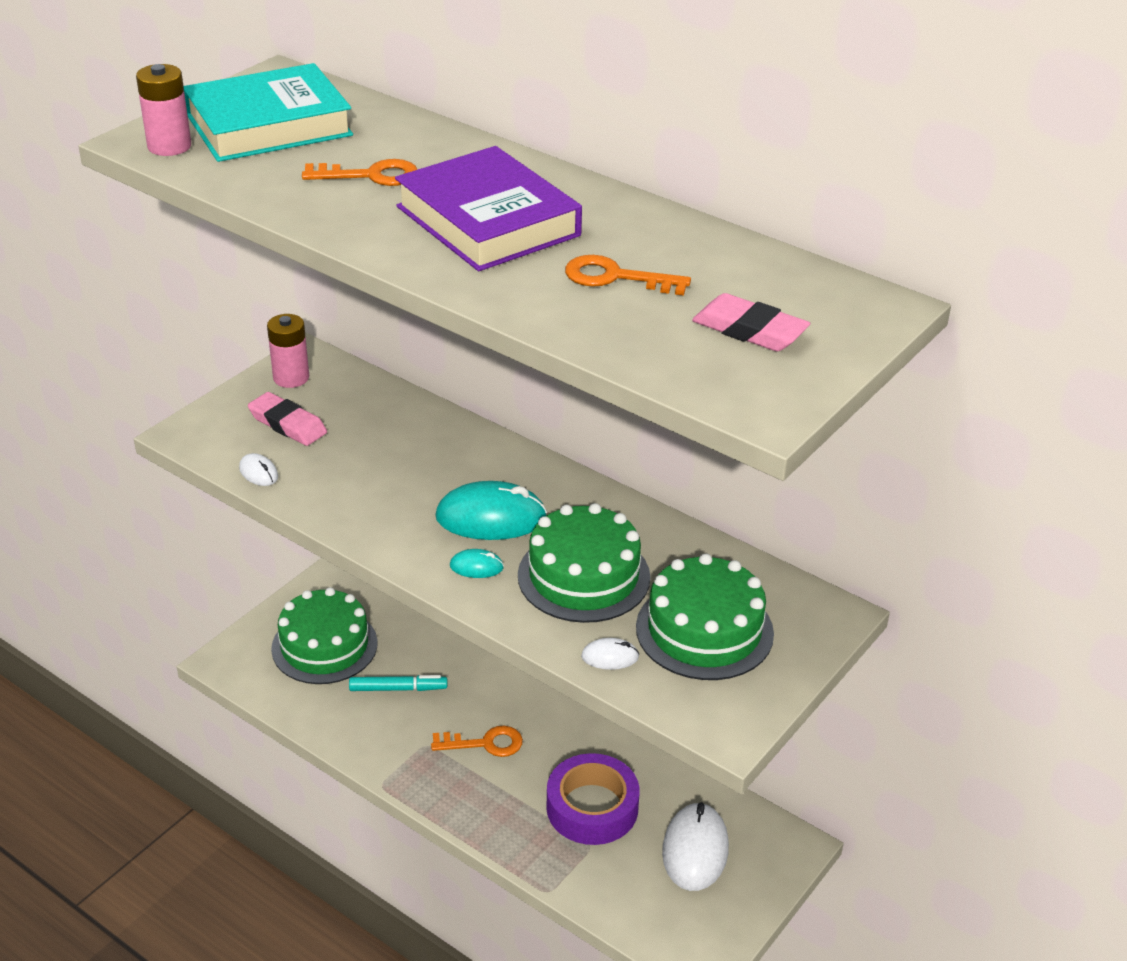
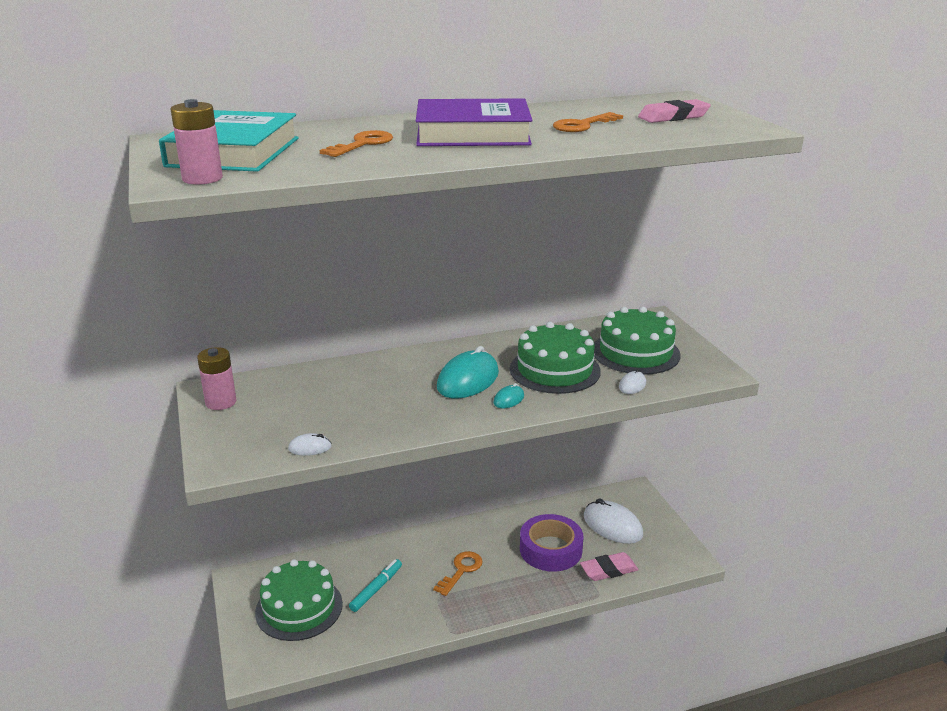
camera: 55 degrees left, 10 degrees down
pink eraser [248,392,327,446] -> pink eraser moved to [580,552,639,581]

